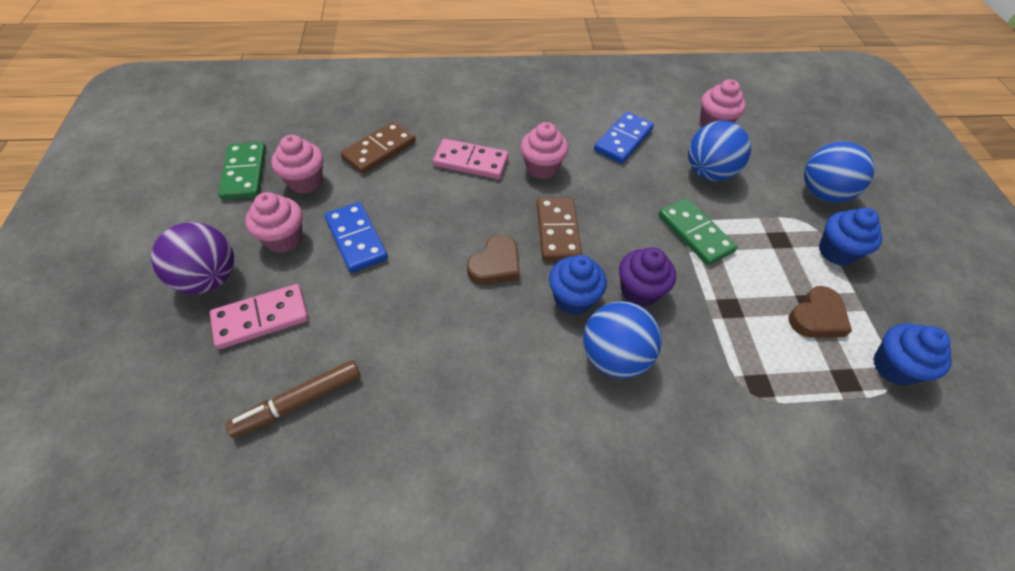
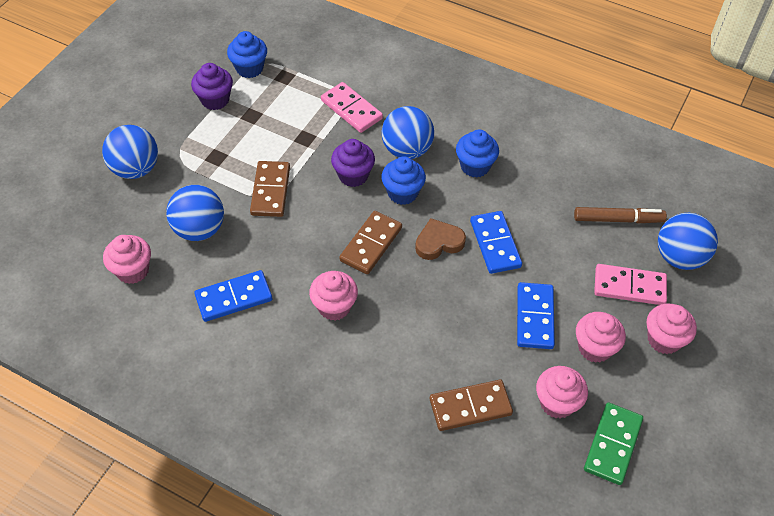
camera: 145 degrees left, 0 degrees up
purple ball [151,222,234,294] -> pink cupcake [647,303,697,354]
pink domino [433,139,509,179] -> pink domino moved to [321,82,383,133]
green domino [658,198,738,265] -> brown domino [250,161,290,217]
brown heart [788,286,852,337] -> none
blue cupcake [819,208,882,266] -> blue cupcake moved to [456,130,499,178]
none -> purple cupcake [191,63,233,110]
none -> blue domino [470,211,522,274]
none -> blue ball [658,213,718,270]

